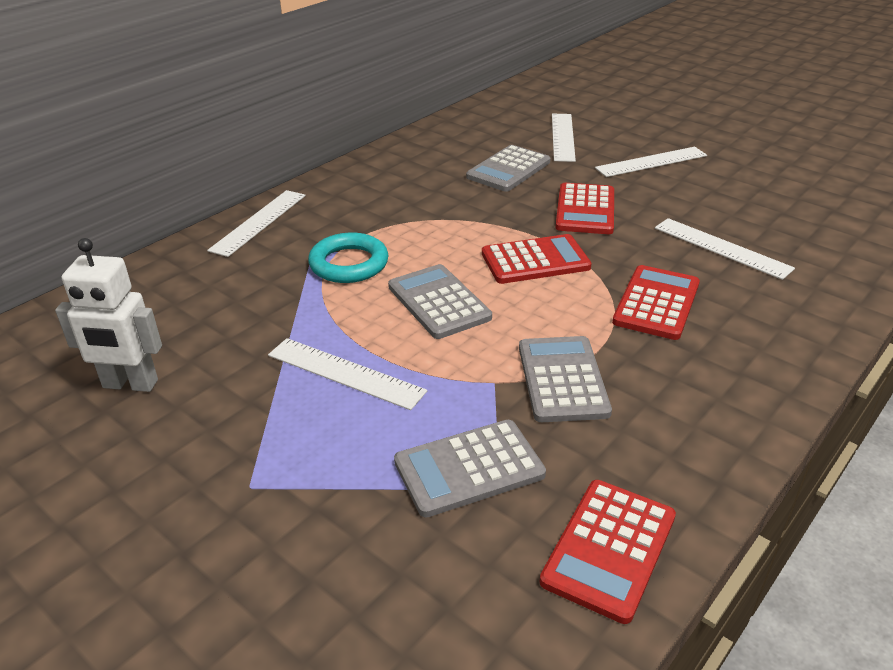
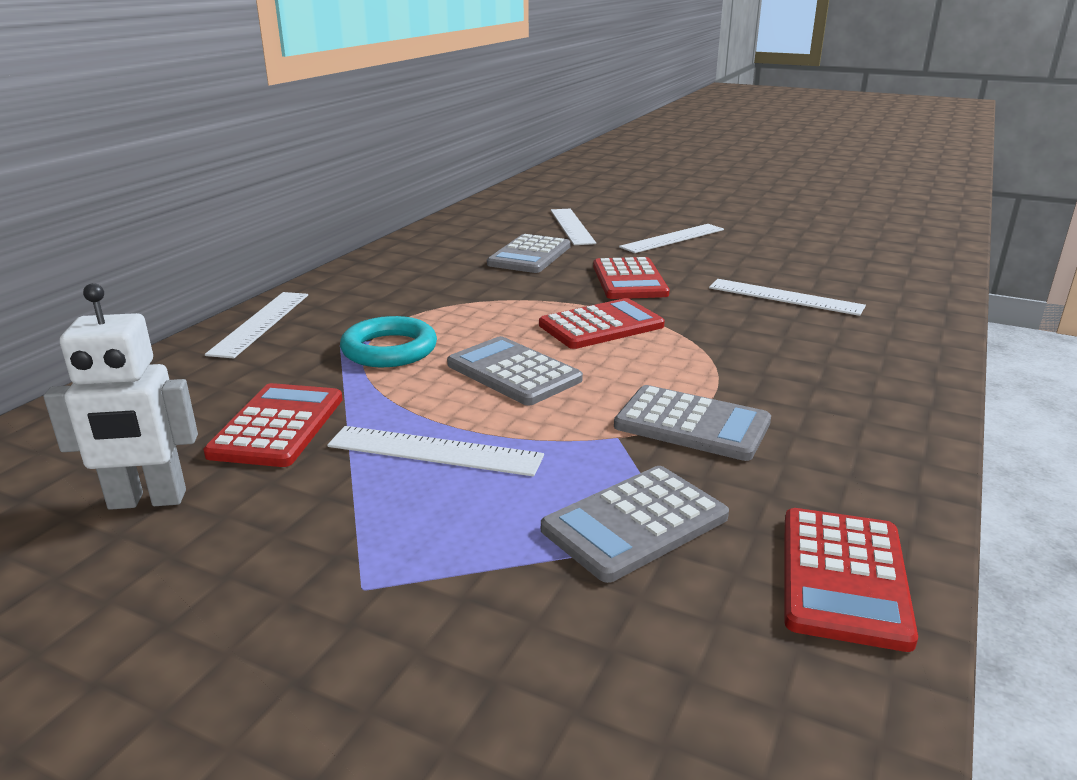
camera: 15 degrees left, 10 degrees down
grey calculator [519,336,612,422] -> grey calculator turned 135 degrees clockwise [614,385,771,461]
red calculator [612,265,700,340] -> red calculator moved to [203,383,343,467]

